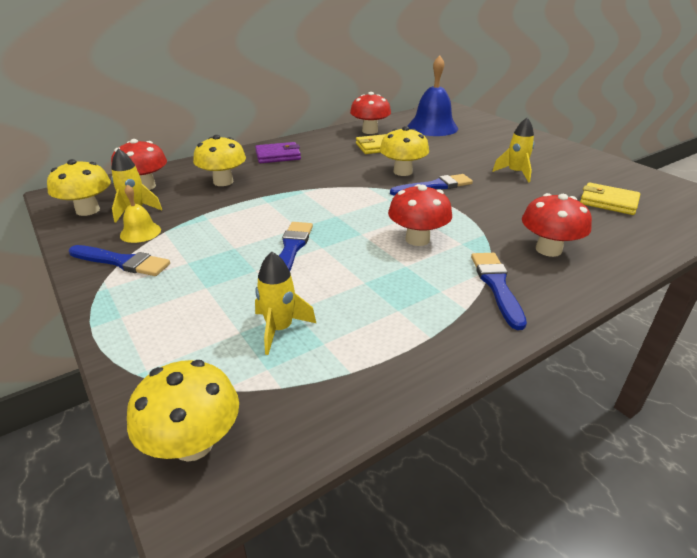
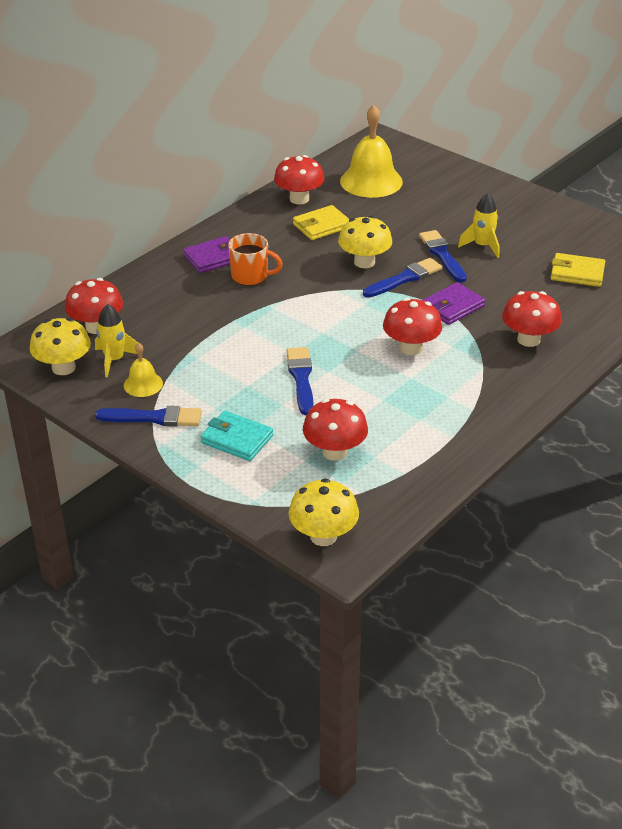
camera: 15 degrees left, 5 degrees up
yellow mushroom [193,135,246,186] -> none
yellow rocket [255,252,316,355] -> red mushroom [303,399,368,461]
blue bell [408,55,458,136] -> yellow bell [340,105,403,198]
blue brush [471,253,527,330] -> blue brush moved to [419,230,467,283]
none -> turquoise wallet [200,411,273,461]
none -> orange mug [228,233,283,286]
none -> purple wallet [423,282,485,325]

